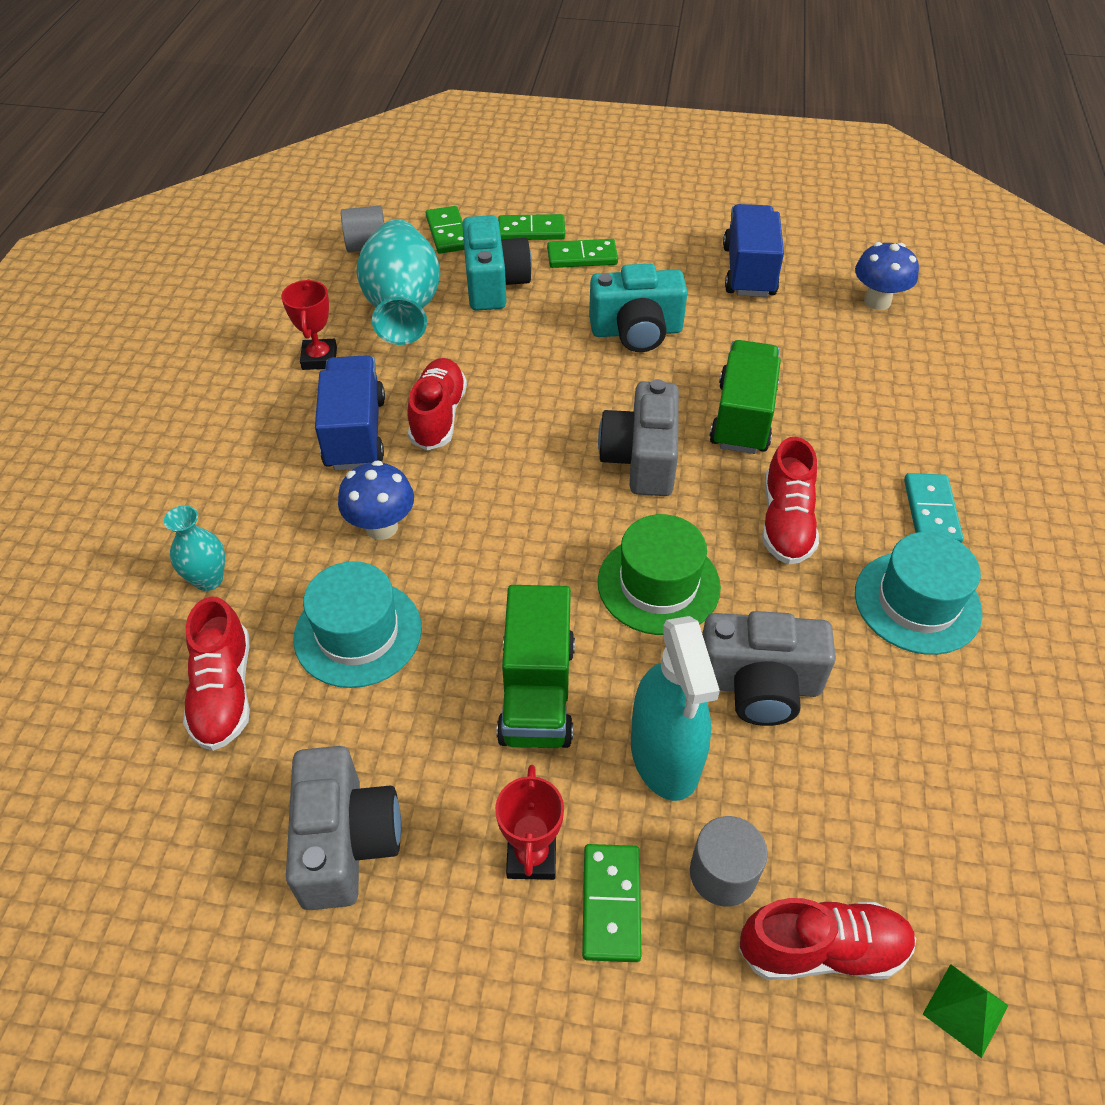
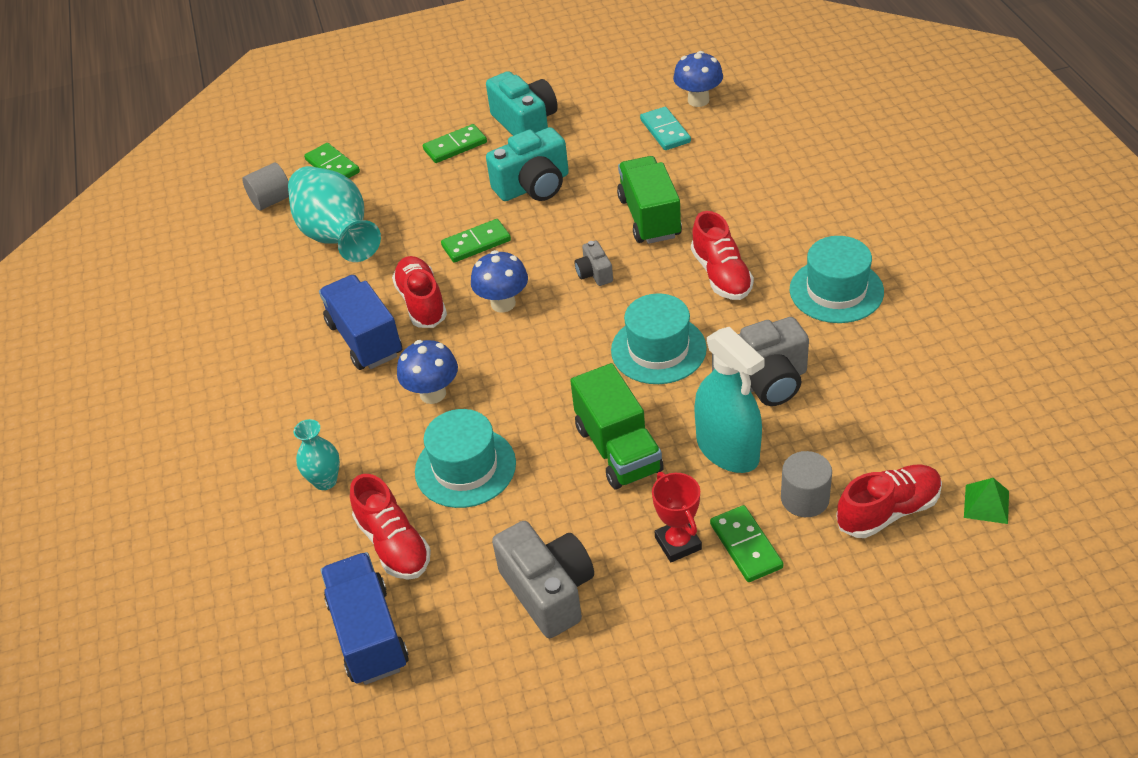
camera: 20 degrees left, 5 degrees down
red trophy [281,279,337,370] -> none
turquoise camera [462,215,532,311] -> turquoise camera moved to [486,71,558,136]
green domino [498,214,565,240] -> green domino moved to [441,219,511,263]
grey camera [598,379,679,496] -> grey camera [575,241,613,286], size x0.51
green hat [598,514,721,635] -> turquoise hat [611,293,707,384]
blue truck [723,204,784,297] -> blue truck moved to [321,552,409,685]
turquoise domino [904,473,964,543] -> turquoise domino moved to [640,107,691,150]
none -> blue mushroom [471,250,528,312]

